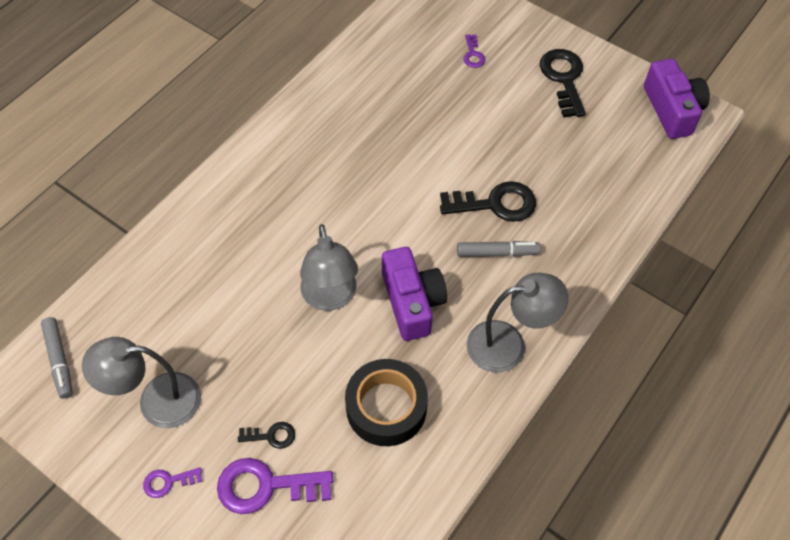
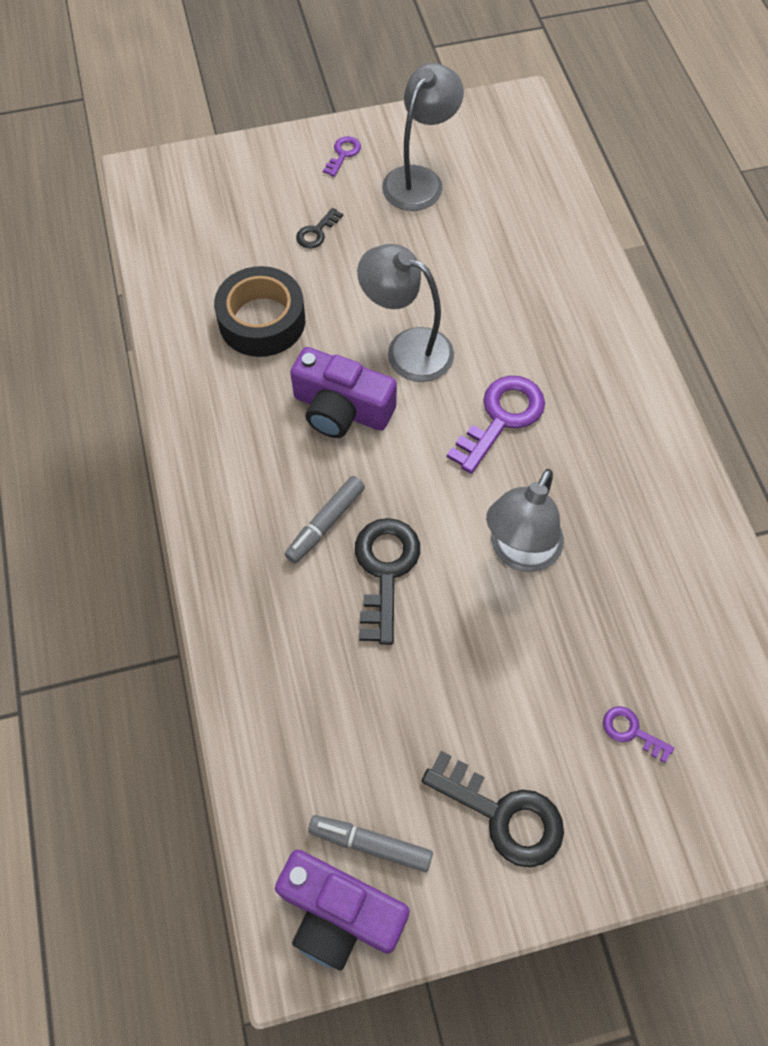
camera: 130 degrees right, 5 degrees up
grey marker [41,317,73,399] -> grey marker moved to [308,815,433,872]
purple key [217,458,333,514] -> purple key moved to [447,376,545,474]
black key [440,181,536,222] -> black key turned 150 degrees clockwise [355,518,420,645]
grey lamp [467,273,569,373] -> grey lamp moved to [486,469,564,572]

